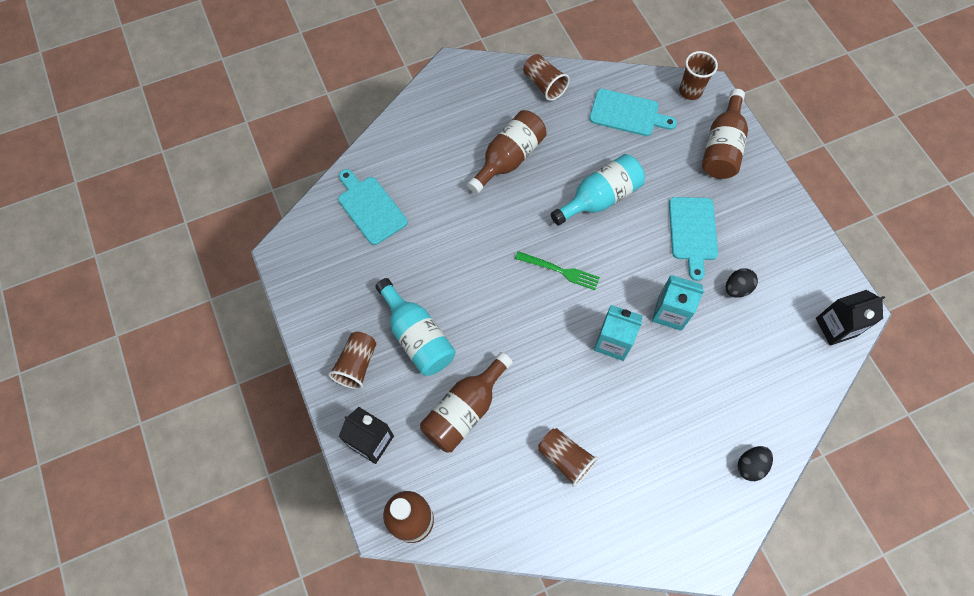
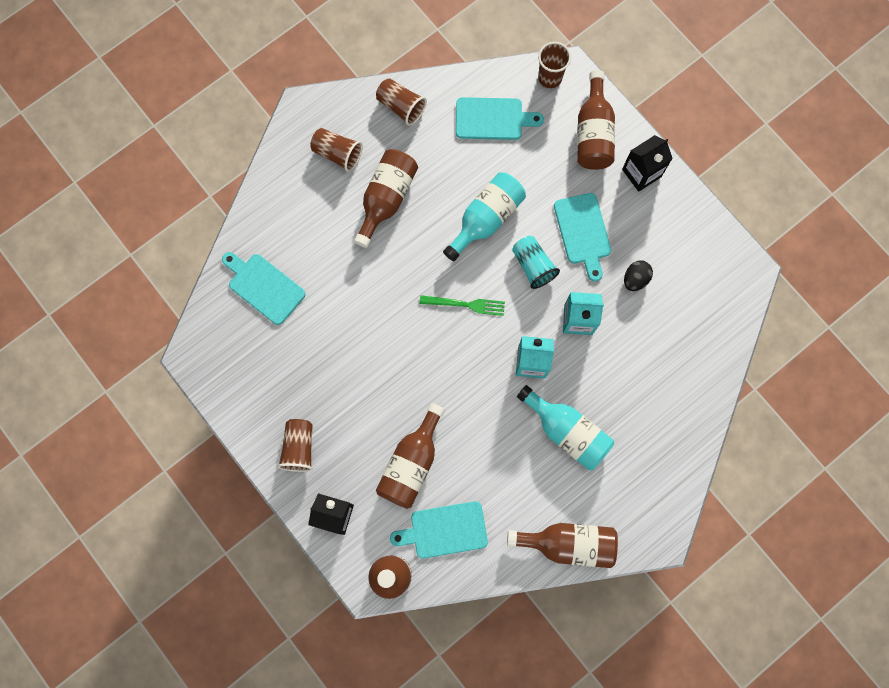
camera: 15 degrees left, 10 degrees up
turquoise bottle [375,278,455,376] -> turquoise bottle moved to [517,385,614,470]
brown cup [538,428,598,487] -> brown cup moved to [310,128,363,172]
black egg [738,446,773,481] -> none
black carton [816,290,885,346] -> black carton moved to [622,135,673,192]
none -> turquoise cutting board [390,501,488,558]
none -> brown bottle [507,523,618,568]
none -> turquoise cup [512,236,560,289]

